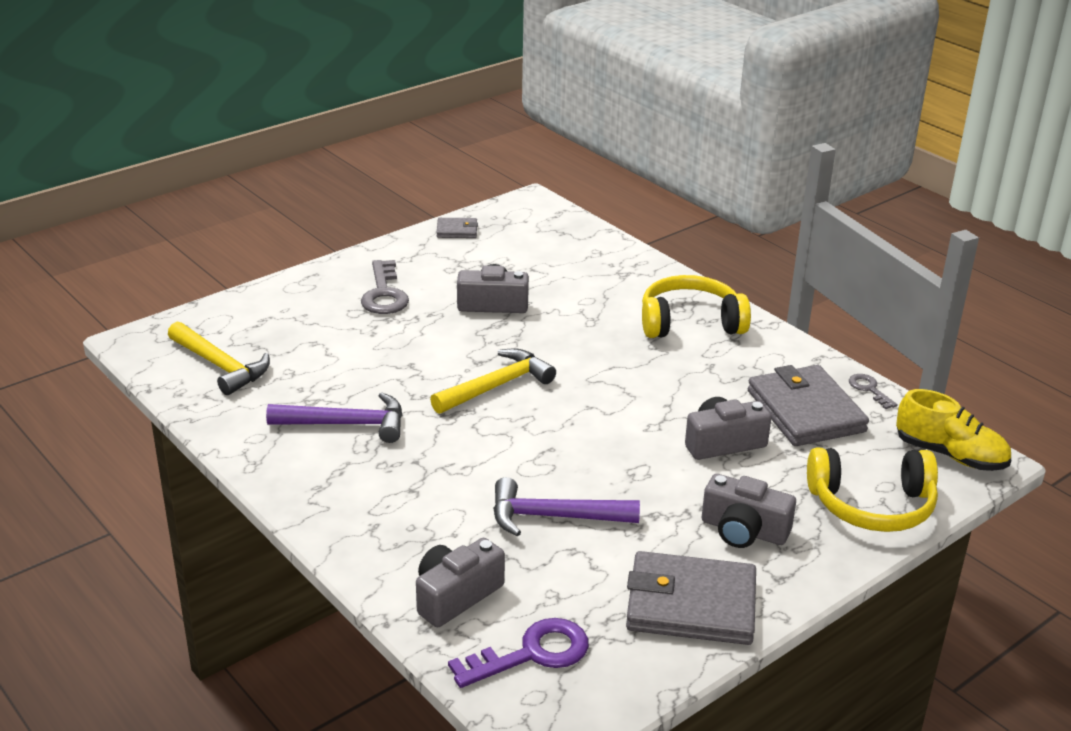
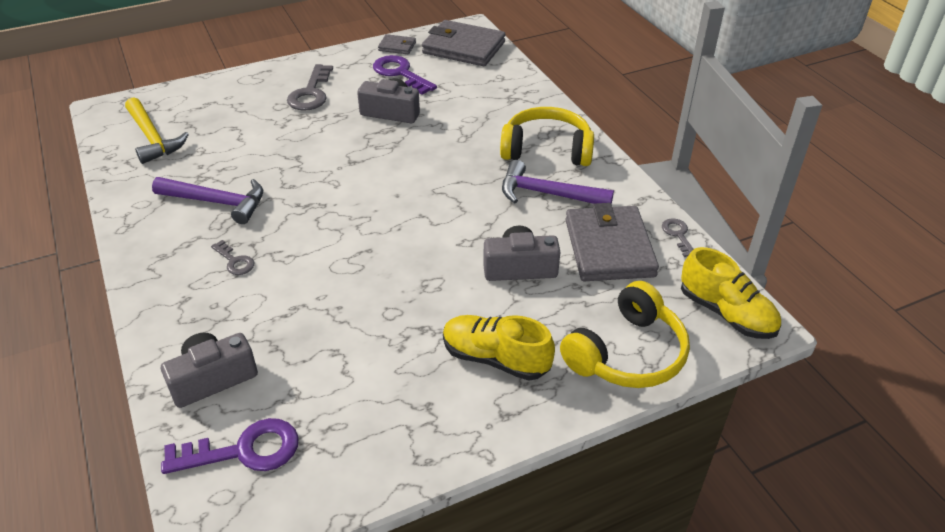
camera: 15 degrees right, 10 degrees up
yellow hammer [430,348,556,414] -> none
purple hammer [493,477,640,536] -> purple hammer moved to [502,160,614,204]
grey wallet [626,551,756,645] -> grey wallet moved to [422,20,506,66]
grey camera [702,474,796,548] -> yellow shoe [443,315,555,381]
yellow headphones [807,448,938,532] -> yellow headphones turned 60 degrees counterclockwise [560,281,690,388]
none -> grey key [211,240,254,275]
none -> purple key [373,55,437,95]

